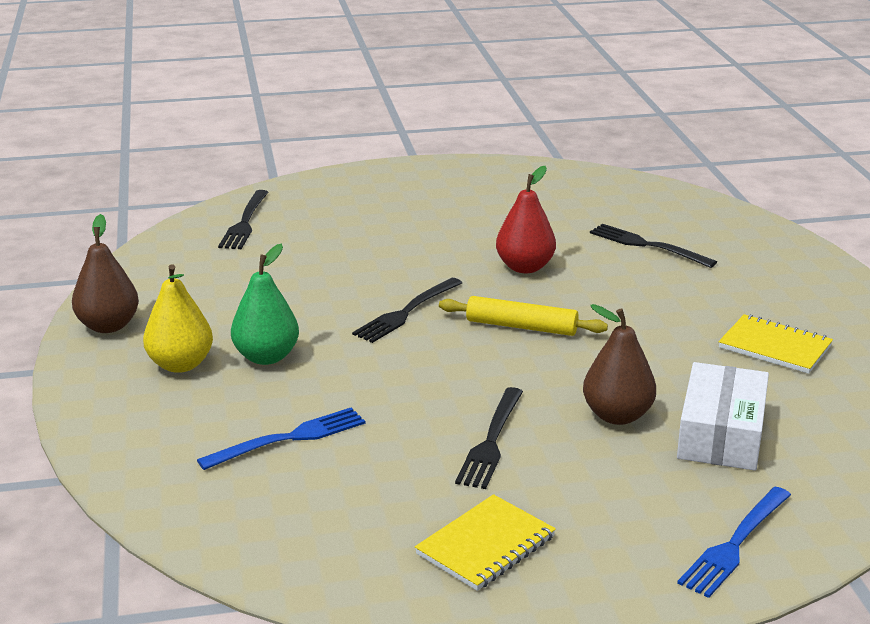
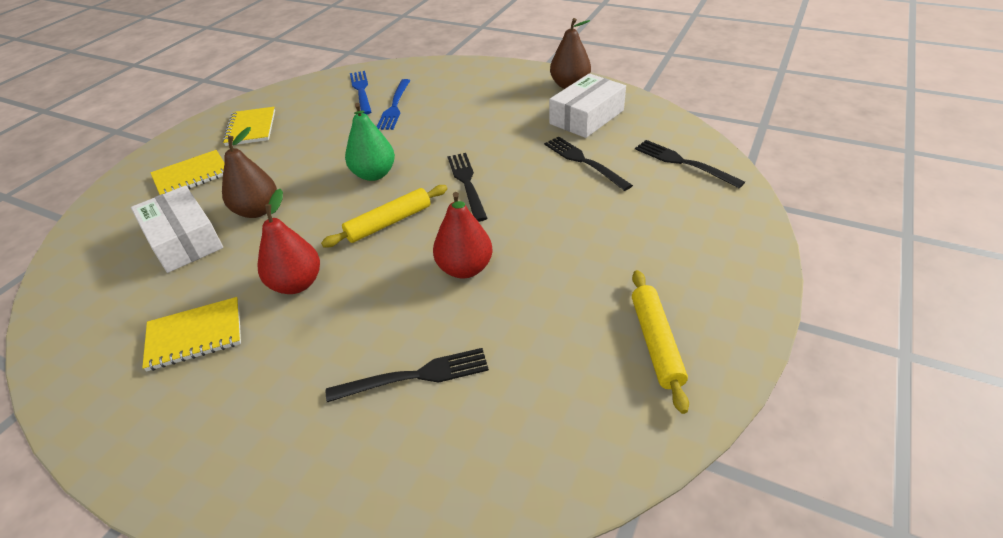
camera: 130 degrees right, 15 degrees up
yellow pear [143,264,213,373] -> none
green pear [231,244,299,365] -> green pear moved to [345,103,395,181]
black fork [455,387,523,489] -> black fork moved to [544,137,633,191]
blue fork [677,487,791,598] -> blue fork moved to [350,71,371,115]
none -> yellow notebook [150,150,224,195]
none -> red pear [258,189,320,294]
none -> white box [549,74,626,138]
none -> yellow rolling pin [632,270,689,414]

